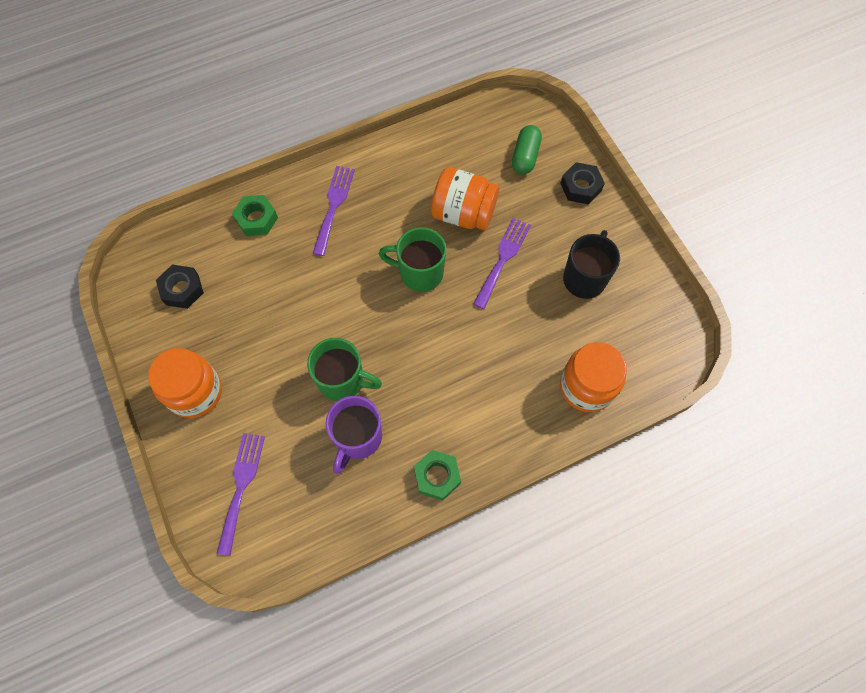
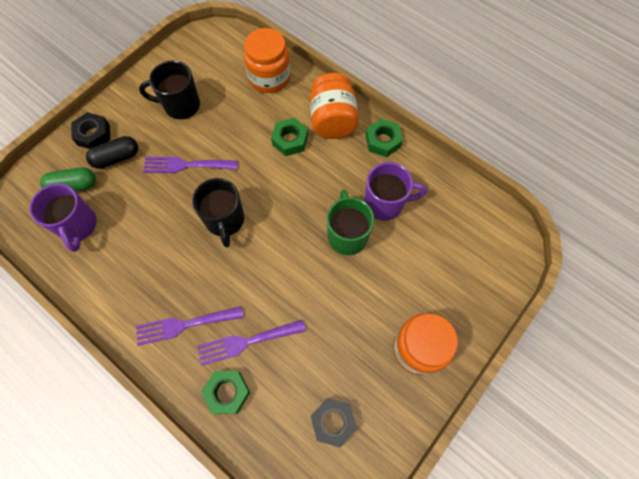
camera: 115 degrees left, 0 degrees up
purple fork [217,433,265,556] -> purple fork moved to [197,320,306,366]
green mug [379,227,446,292] -> black mug [192,178,244,248]
orange jar [431,167,499,230] -> orange jar moved to [310,73,359,139]
none -> purple mug [29,184,97,252]
none -> black capsule [86,136,138,169]
none -> green nut [271,118,308,156]

